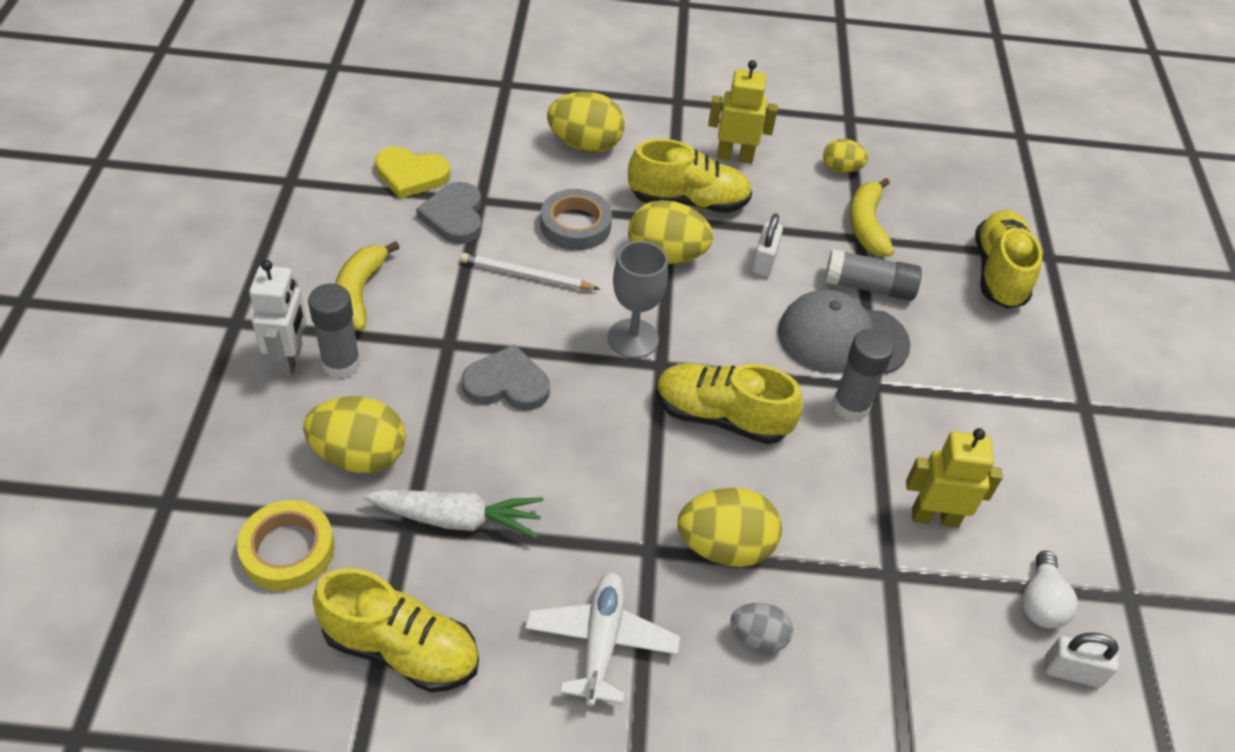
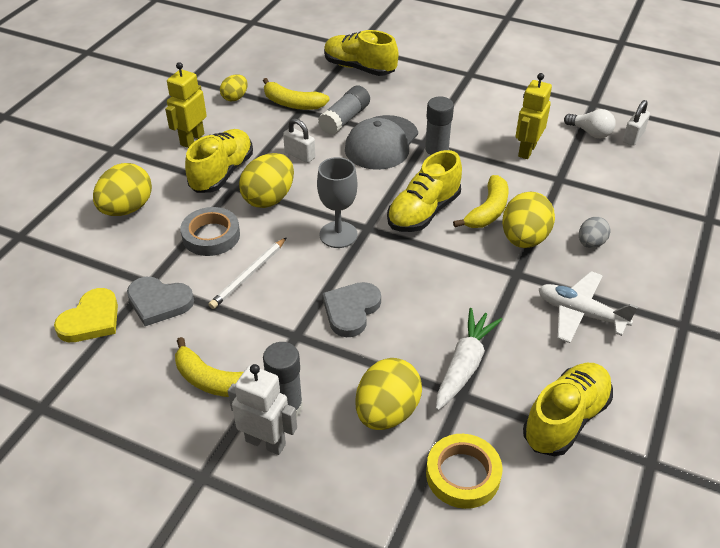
camera: 65 degrees left, 5 degrees down
none -> yellow banana [453,175,509,228]

